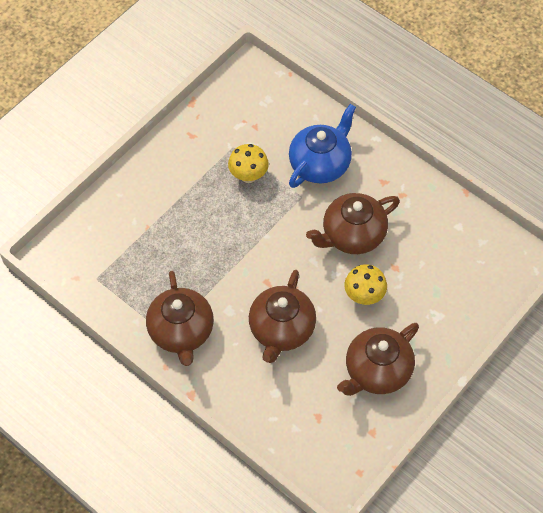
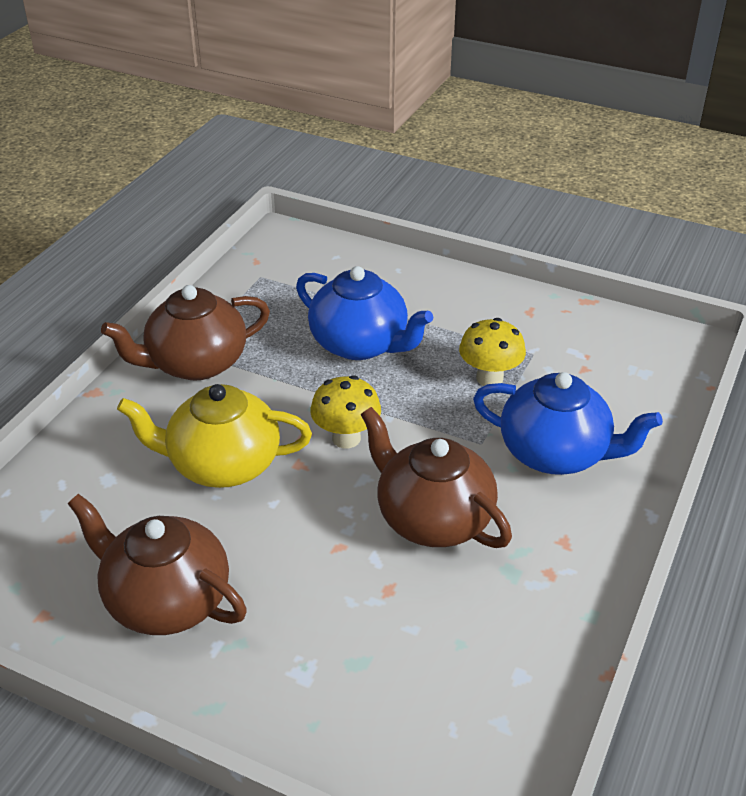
camera: 75 degrees right, 20 degrees down
brown teapot [249,270,316,363] -> yellow teapot [117,384,312,488]
yellow mushroom [344,264,387,305] -> yellow mushroom moved to [310,375,381,448]
none -> blue teapot [296,266,433,360]

